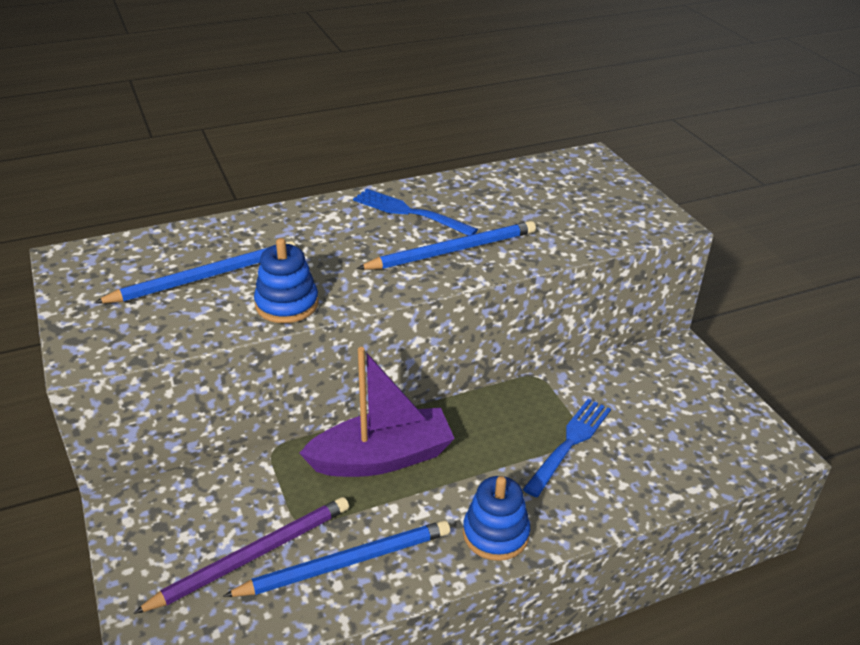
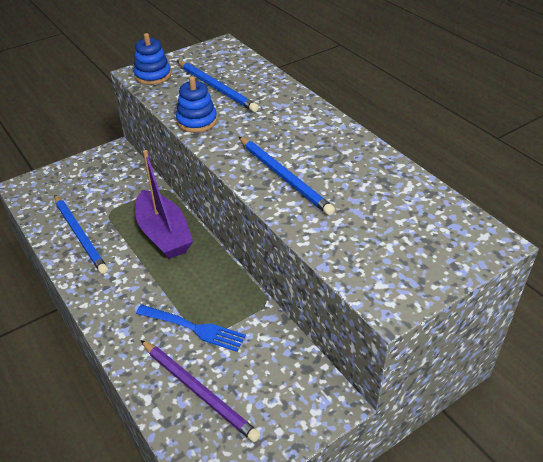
camera: 80 degrees right, 5 degrees up
purple pencil [133,497,349,614] -> purple pencil moved to [141,340,261,442]
blue fork [353,189,478,236] -> none
blue stacking toy [463,476,530,561] -> blue stacking toy moved to [134,33,171,85]

